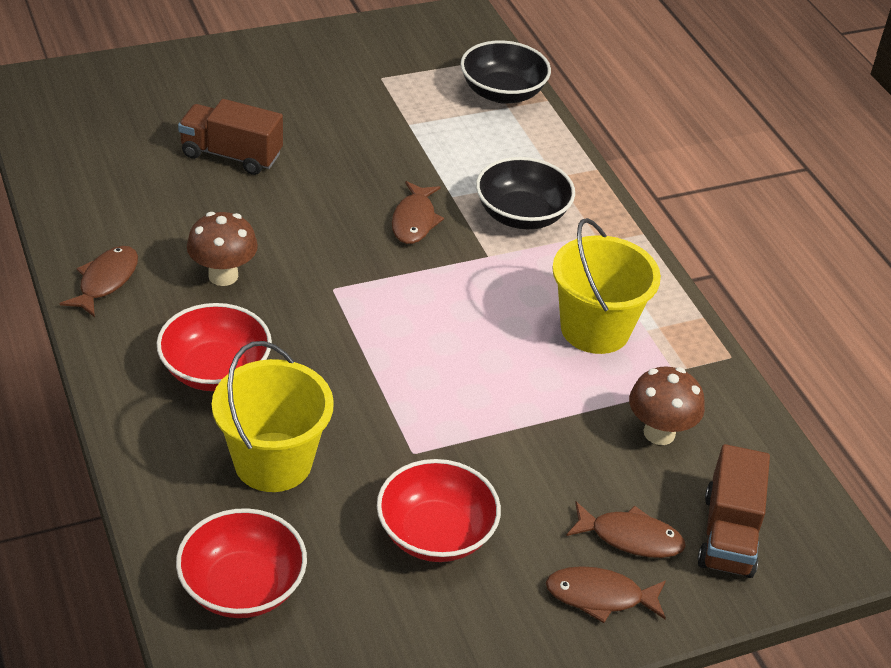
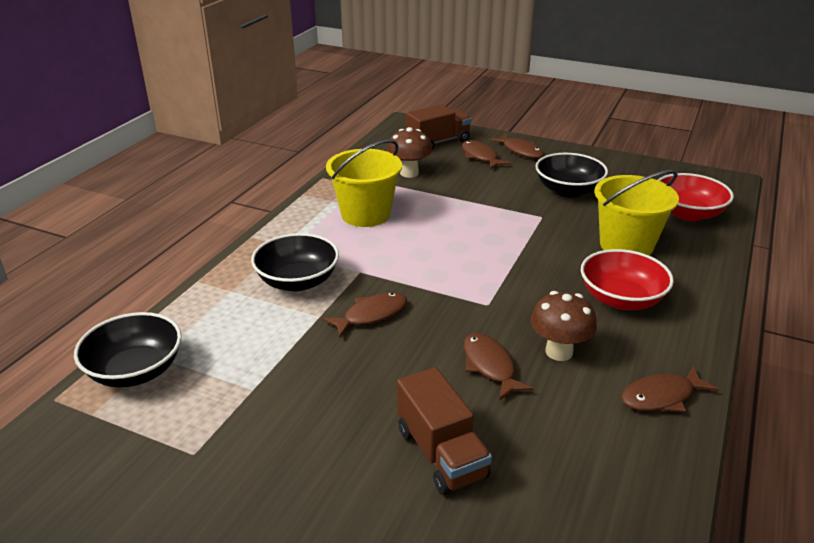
camera: 130 degrees left, 10 degrees down
red bowl [377,459,501,562] -> black bowl [535,153,608,198]
none -> brown fish [464,333,534,400]

